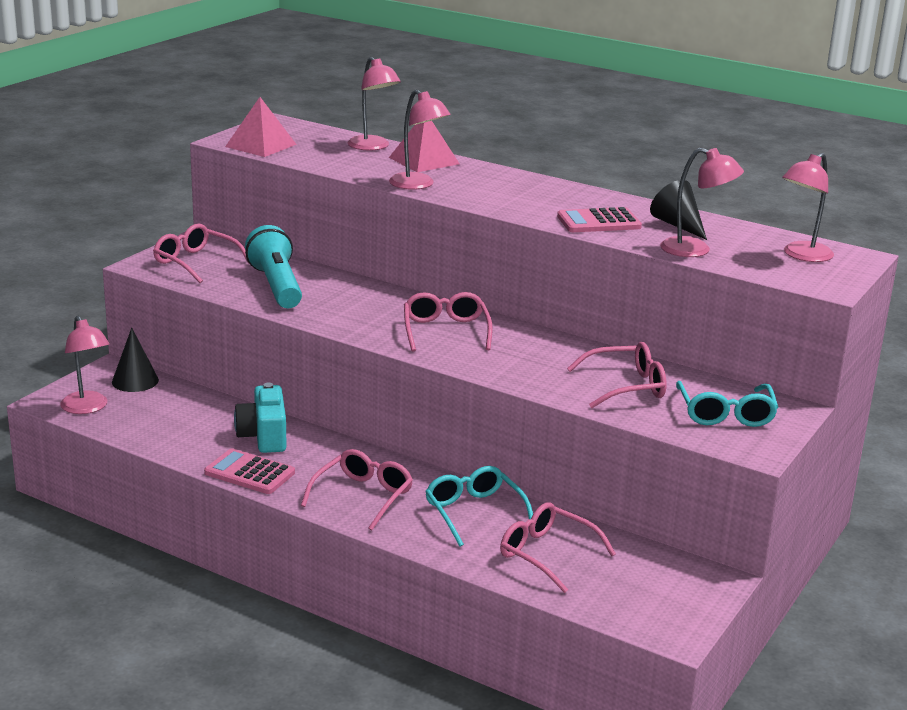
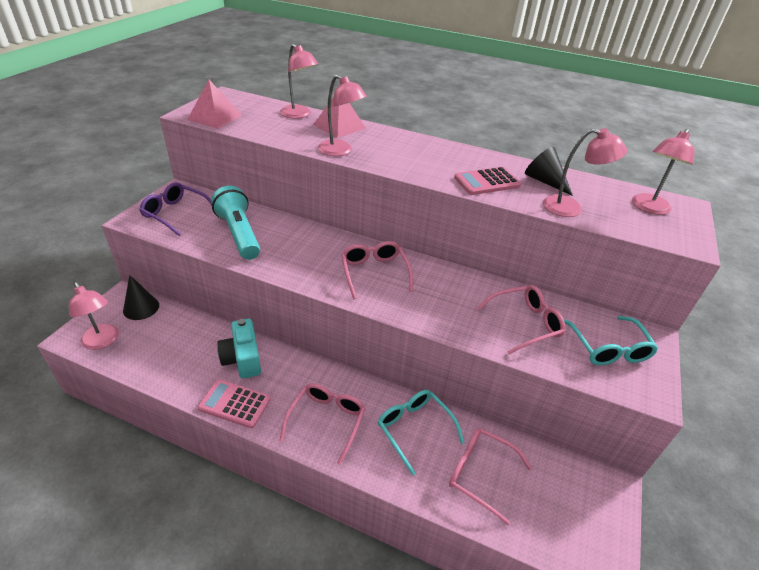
camera: 10 degrees left, 15 degrees up
pink glasses [153,224,249,283] -> purple glasses [139,182,212,236]

